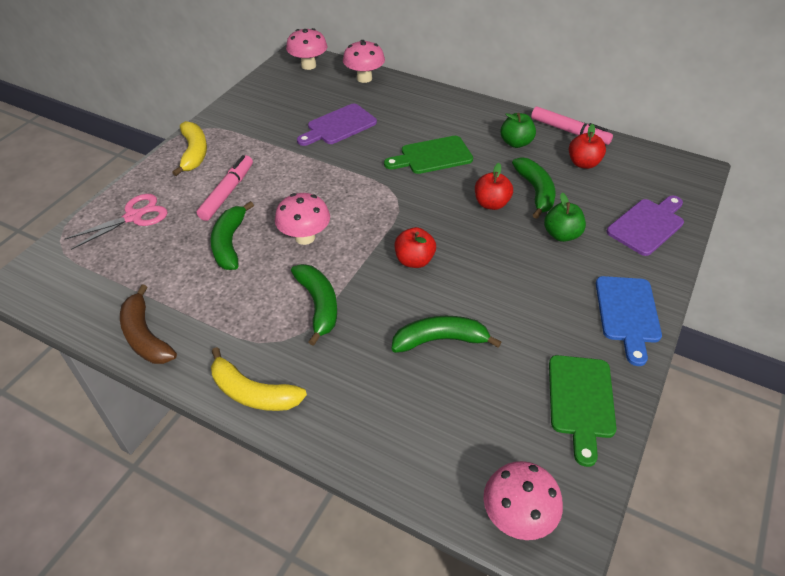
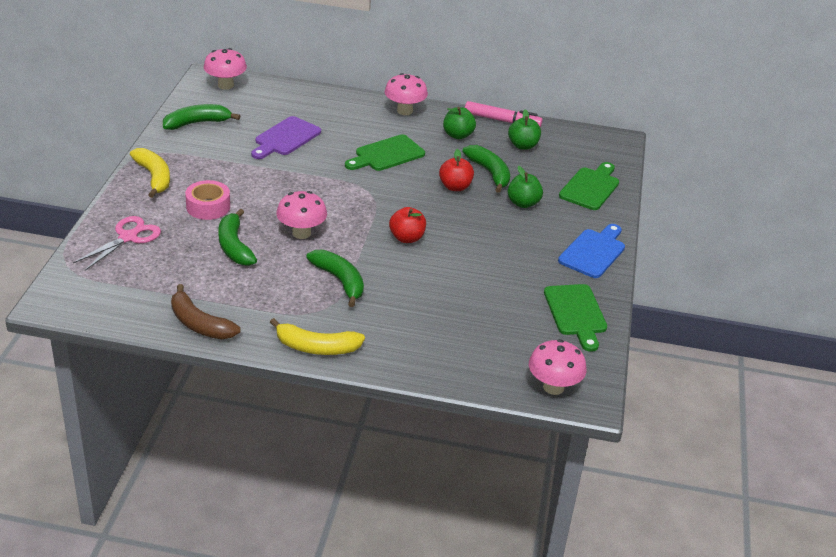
camera: 20 degrees left, 10 degrees down
pink marker [197,155,253,221] -> pink tape [185,180,230,220]
pink mushroom [343,40,385,83] -> pink mushroom moved to [385,73,428,115]
green banana [391,316,501,353] -> green banana moved to [163,104,240,130]
red apple [569,124,606,169] -> green apple [508,109,541,150]
blue cutting board [596,276,662,366] -> blue cutting board turned 135 degrees counterclockwise [558,224,625,278]
purple cutting board [607,196,684,256] -> green cutting board [559,162,619,210]

